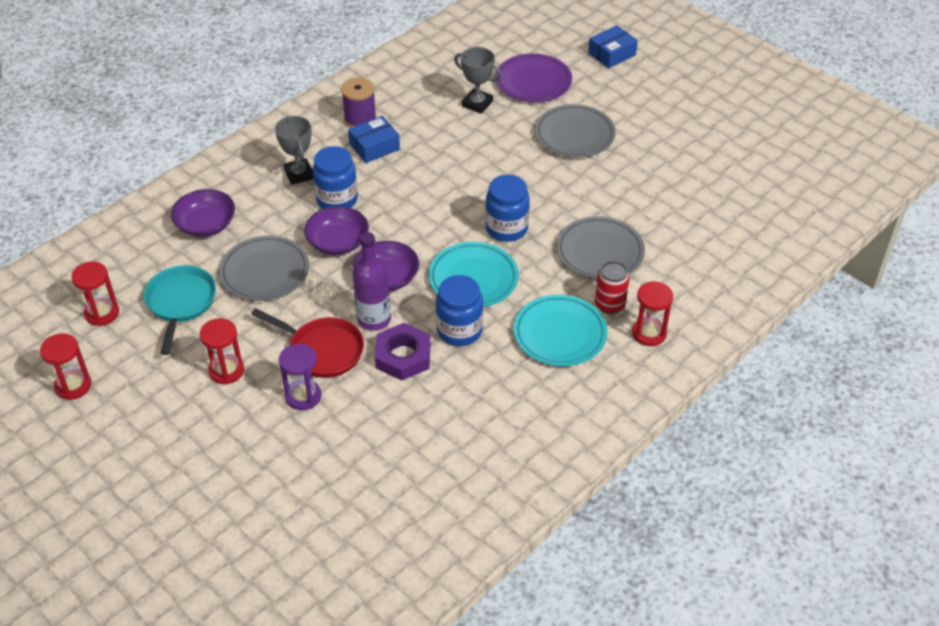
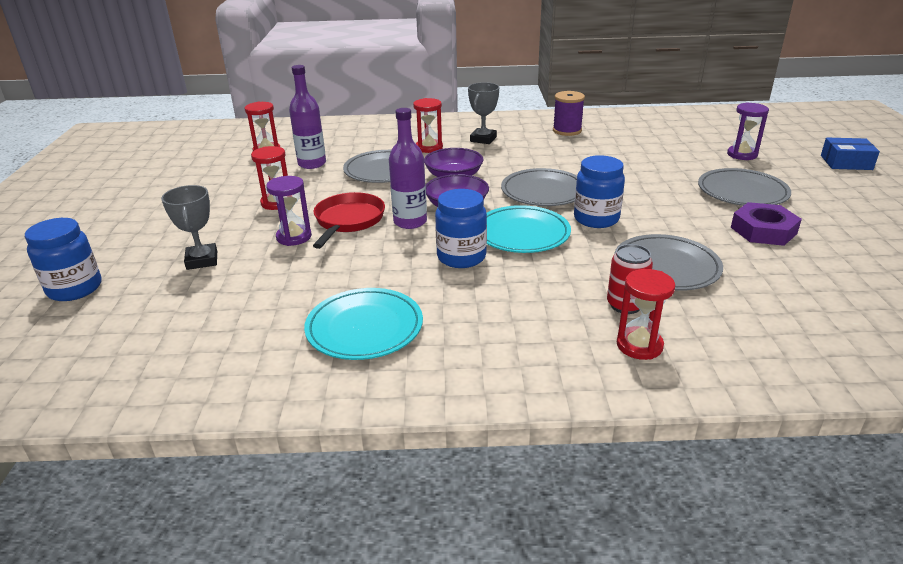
camera: 45 degrees right, 15 degrees down
red hourglass [40,333,91,400] -> red hourglass moved to [413,98,443,153]
turquoise pan [144,265,216,355] -> purple bottle [289,65,326,169]
purple bowl [171,189,235,237] -> none
red pan [251,308,364,378] -> red pan turned 150 degrees counterclockwise [313,192,385,249]
blue jar [313,146,358,209] -> blue jar moved to [25,218,102,301]
blue box [348,116,400,163] -> none
purple nut [375,323,430,381] -> purple nut moved to [731,202,802,246]
grey trophy [454,47,502,114] -> grey trophy moved to [161,185,217,270]
purple plate [495,53,572,102] -> purple hourglass [727,102,769,160]
turquoise plate [514,295,608,366] -> turquoise plate moved to [304,288,423,360]
none -> grey plate [501,168,577,206]

